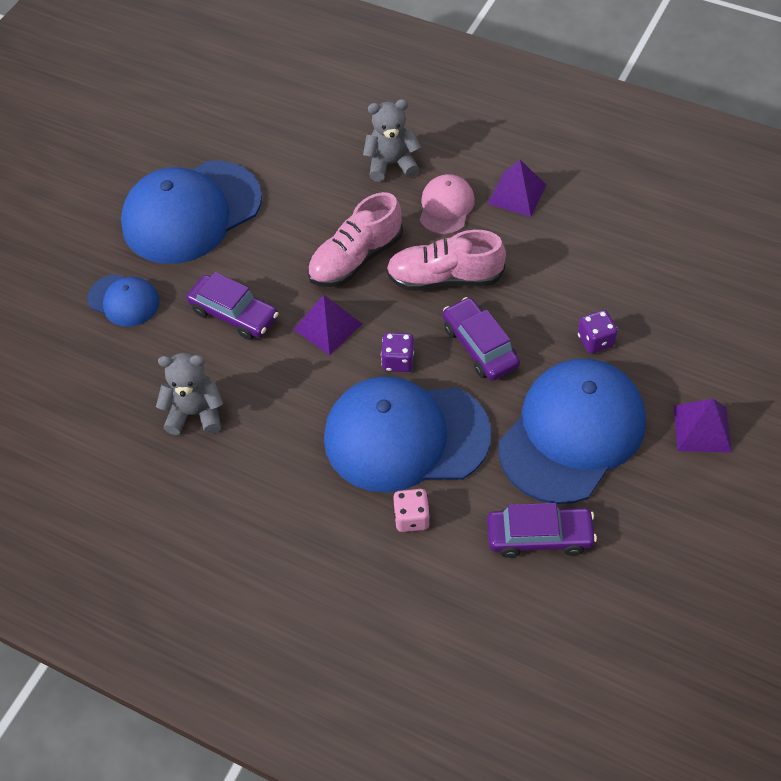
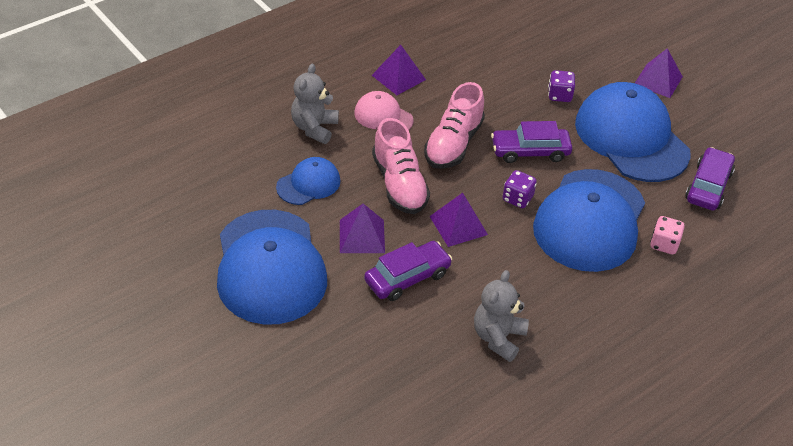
camera: 70 degrees left, 10 degrees down
blue cap [87,274,160,327] -> blue cap moved to [276,157,340,205]
none -> purple pyramid [340,204,385,253]

